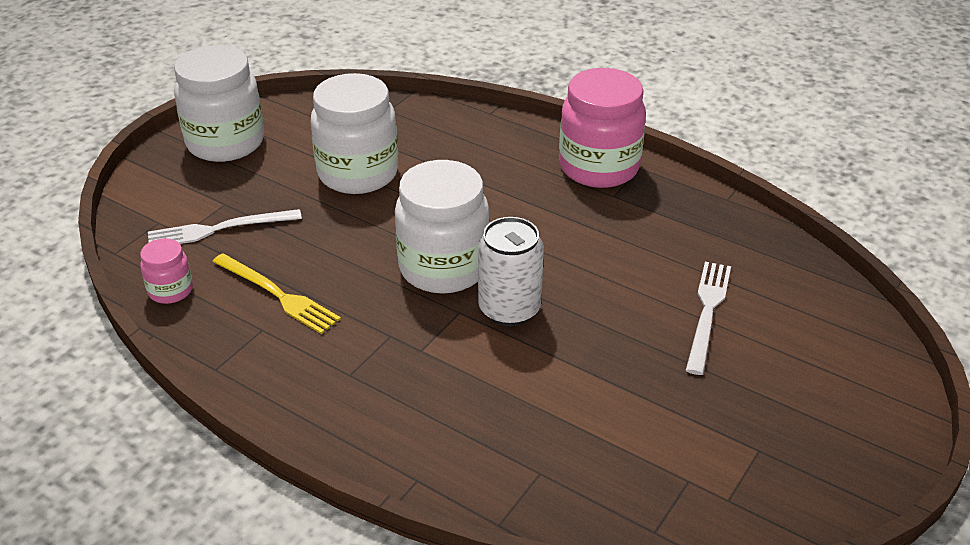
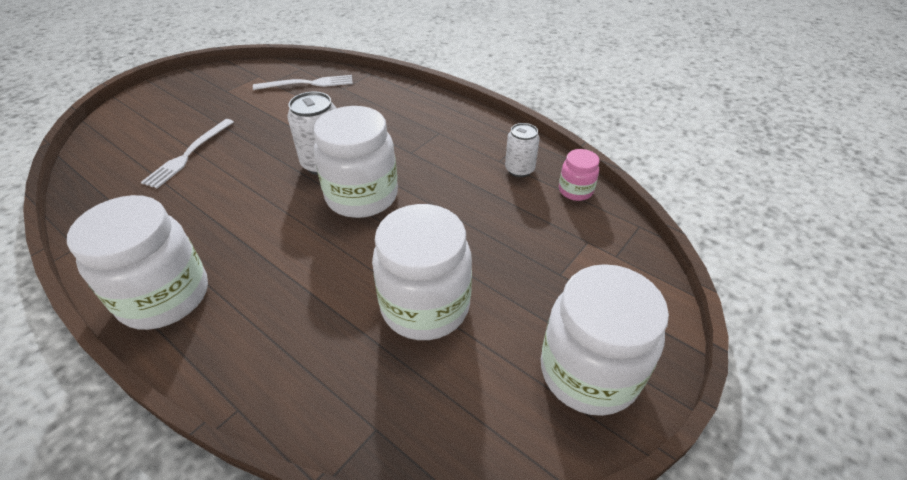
camera: 175 degrees left, 5 degrees up
white fork [148,209,302,244] -> white fork moved to [253,75,353,90]
yellow fork [212,253,341,334] -> none
pink jar [559,68,646,188] -> white jar [67,195,208,330]
none -> white can [505,123,540,177]

